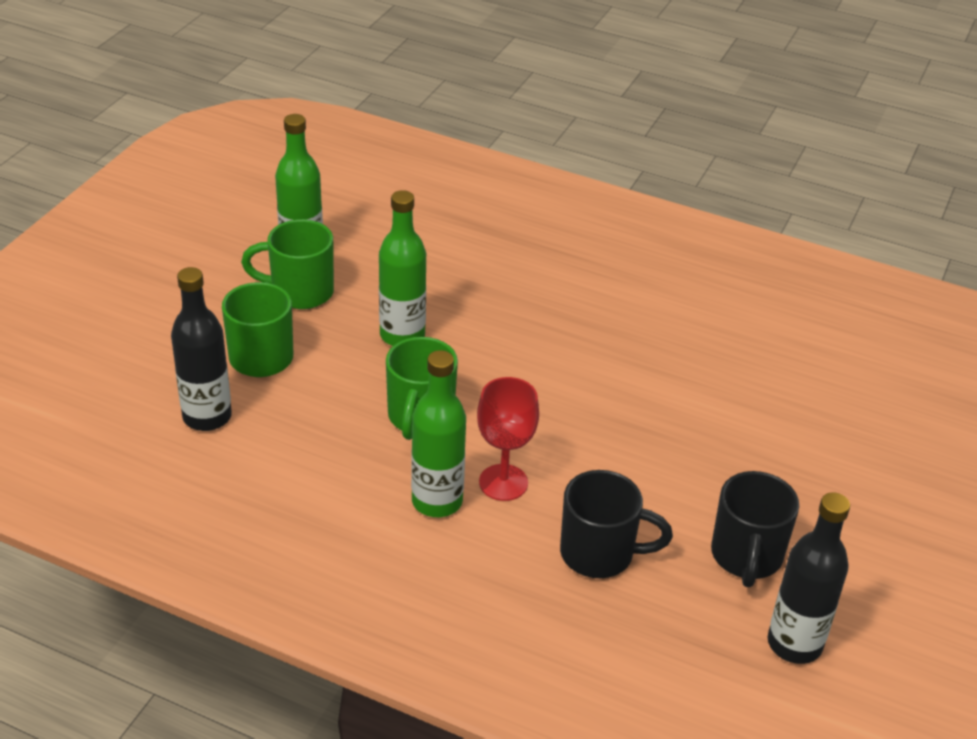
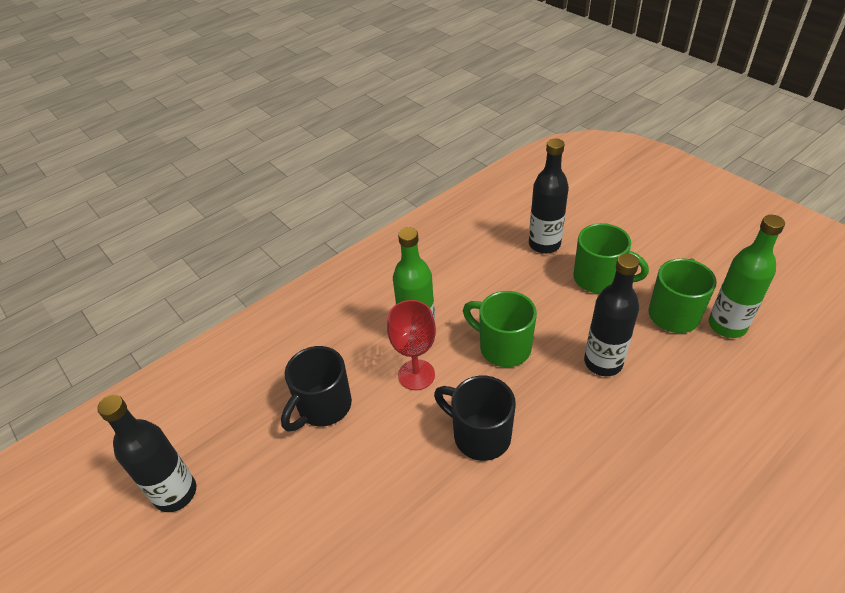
camera: 120 degrees right, 5 degrees up
green bottle [379,190,426,346] -> black bottle [584,254,639,376]
black mug [711,471,799,587] -> black mug moved to [434,376,516,461]

